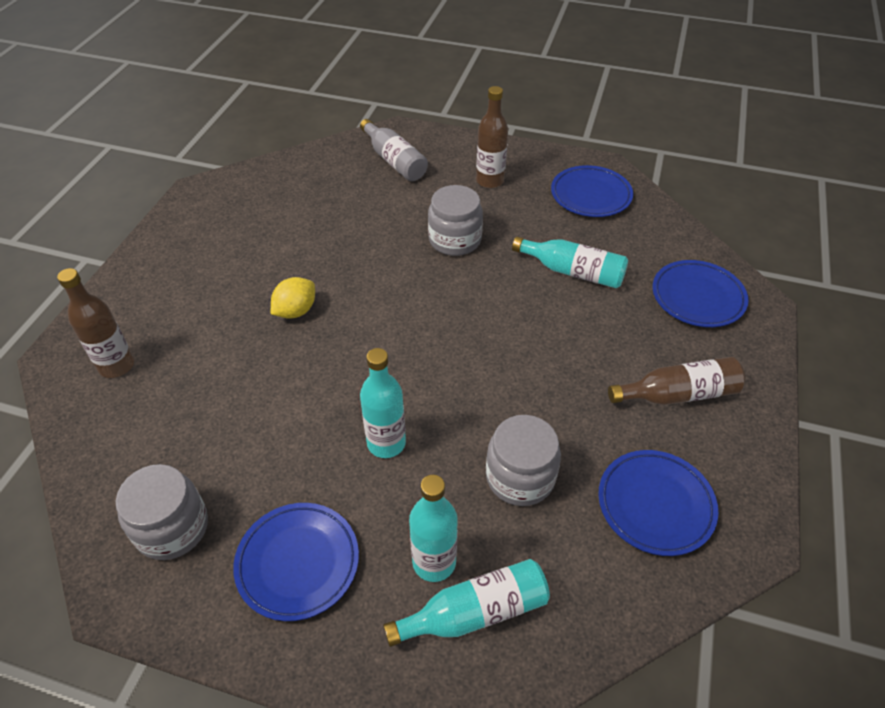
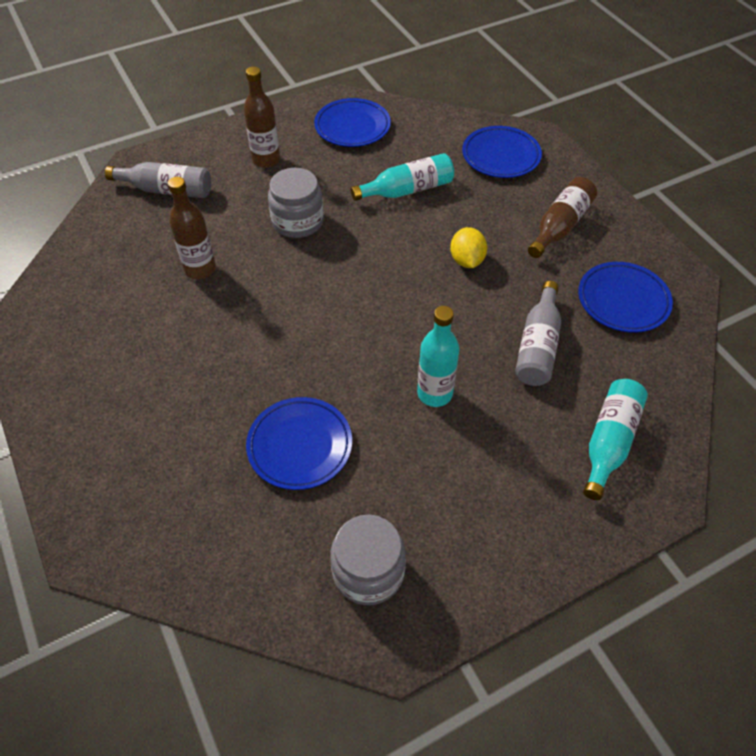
camera: 45 degrees left, 5 degrees up
brown bottle [57,268,134,378] -> brown bottle moved to [168,177,216,279]
blue plate [233,503,359,621] -> blue plate moved to [246,397,352,490]
yellow lemon [271,277,315,319] -> yellow lemon moved to [450,227,487,268]
turquoise bottle [409,475,458,582] -> none
grey jar [486,415,561,506] -> grey bottle [515,281,561,386]

